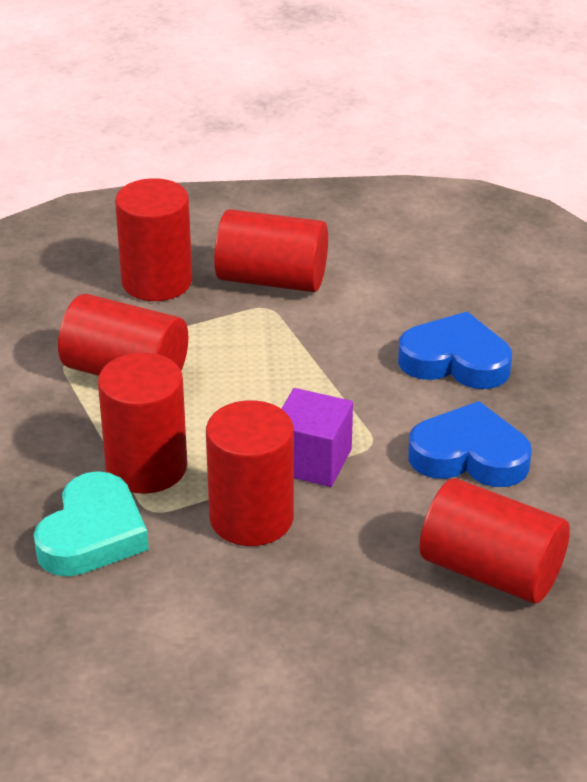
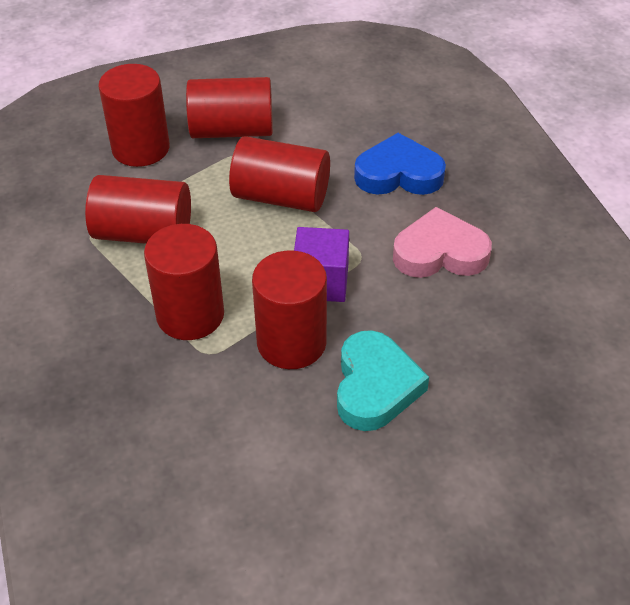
camera: 15 degrees left, 10 degrees up
turquoise heart [34,471,149,576] -> turquoise heart moved to [337,330,429,431]
blue heart [408,401,532,487] -> pink heart [393,207,492,278]
red cylinder [419,478,570,603] -> red cylinder moved to [229,136,330,212]

